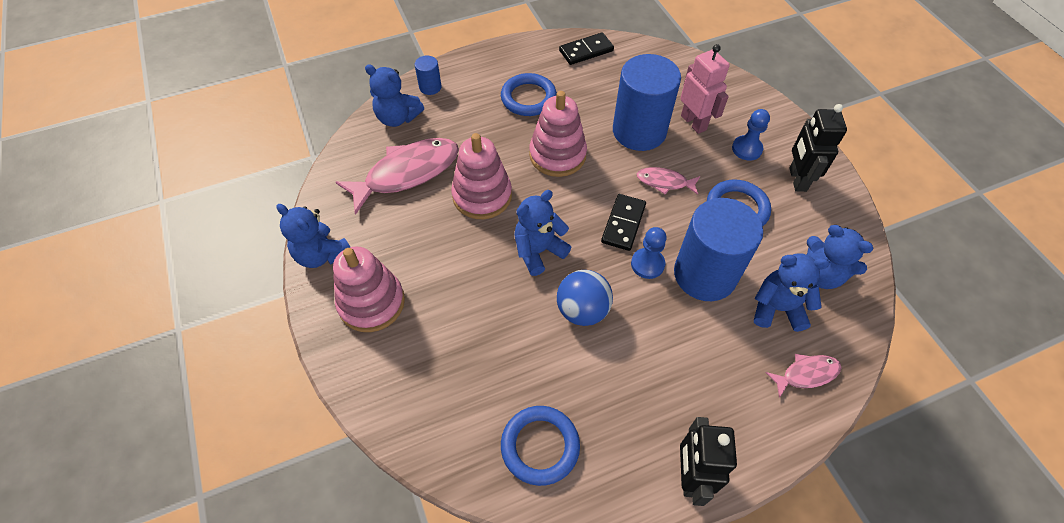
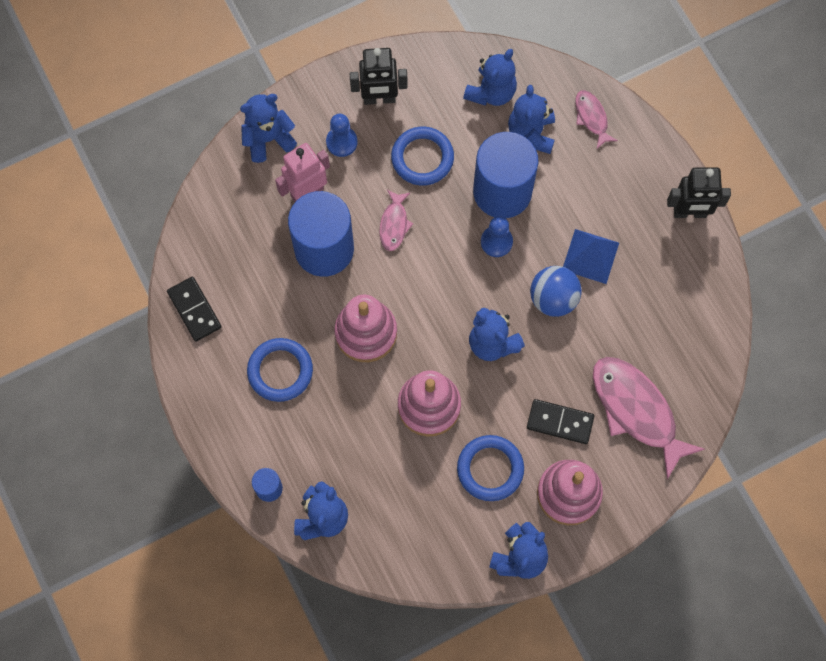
camera: 95 degrees left, 15 degrees up
pink fish [336,138,459,215] -> pink fish moved to [593,357,705,479]
blue ring [501,406,580,486] -> blue ring moved to [457,435,524,501]
black domino [601,194,646,251] -> black domino moved to [527,399,594,444]
none -> blue teddy bear [240,94,297,163]
none -> blue pyramid [563,229,619,284]

